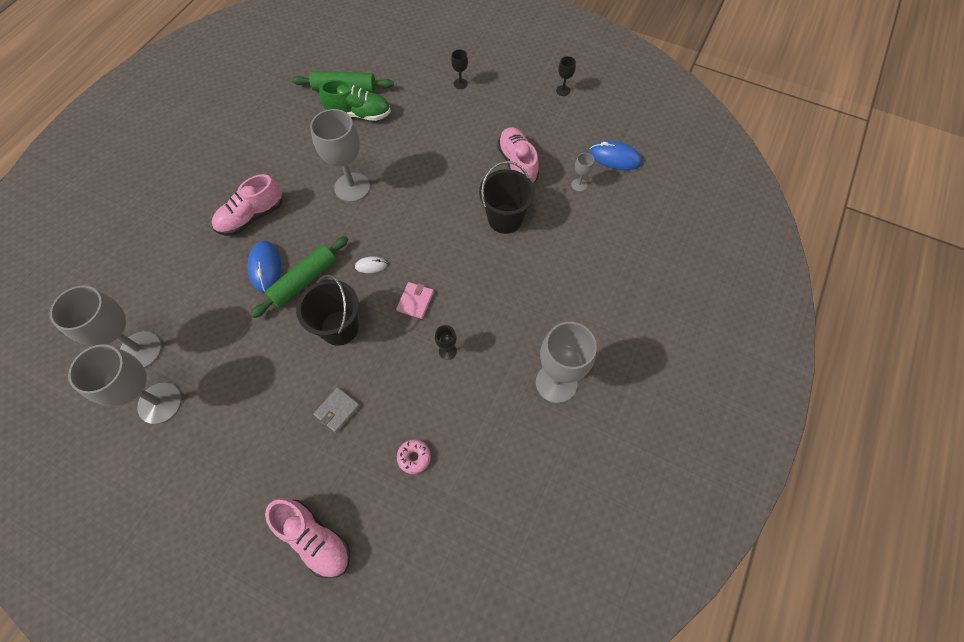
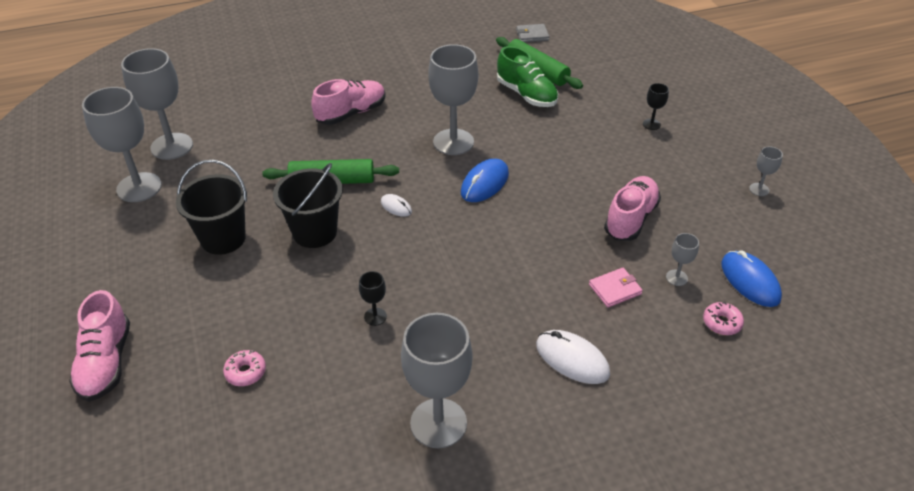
camera: 45 degrees right, 20 degrees down
pink shoe [212,174,282,236] -> pink shoe turned 135 degrees clockwise [311,79,386,125]
blue mouse [247,241,281,293] -> blue mouse moved to [461,159,509,202]
grey wallet [313,387,360,433] -> grey wallet moved to [516,24,549,42]
pink wallet [396,282,434,319] -> pink wallet moved to [589,268,643,308]
black bucket [479,161,535,234] -> black bucket moved to [176,160,247,255]
black goblet [556,56,576,96] -> grey goblet [749,147,783,196]
none -> white mouse [536,330,610,384]
none -> pink donut [703,302,744,335]

